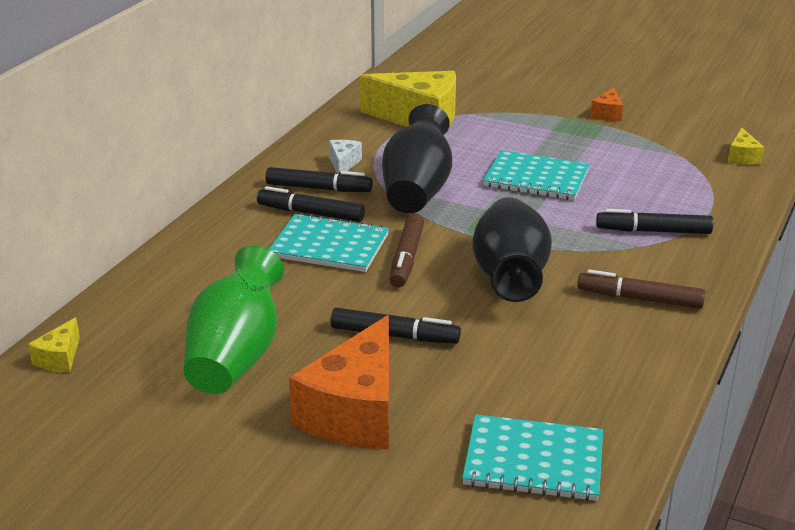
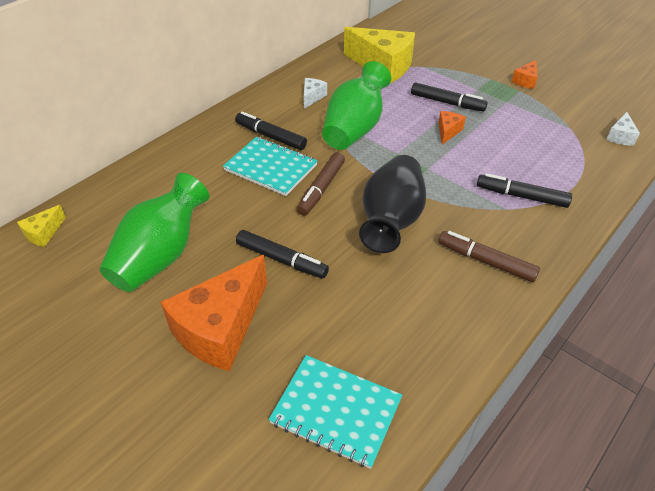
camera: 15 degrees right, 15 degrees up
black marker [265,167,373,192] -> black marker moved to [411,82,488,112]
black vase [382,104,452,213] -> green vase [322,61,391,150]
turquoise notebook [483,150,590,200] -> orange cheese [438,111,466,145]
yellow cheese [728,128,764,165] -> white cheese [606,112,640,146]

